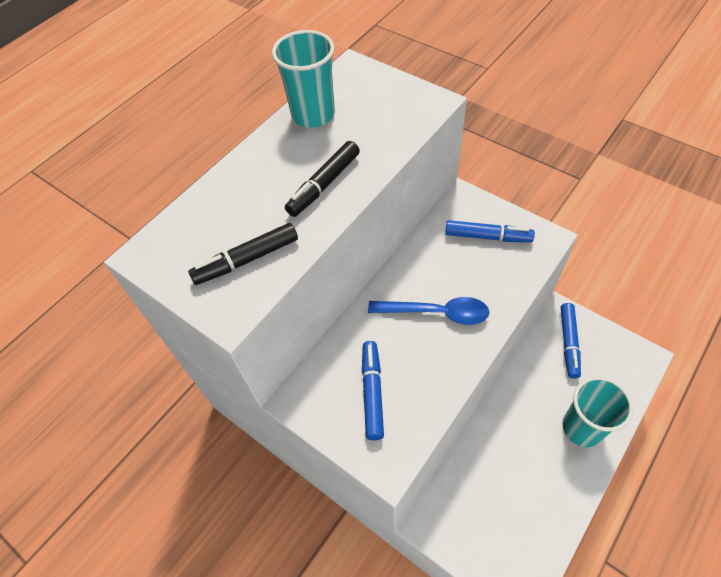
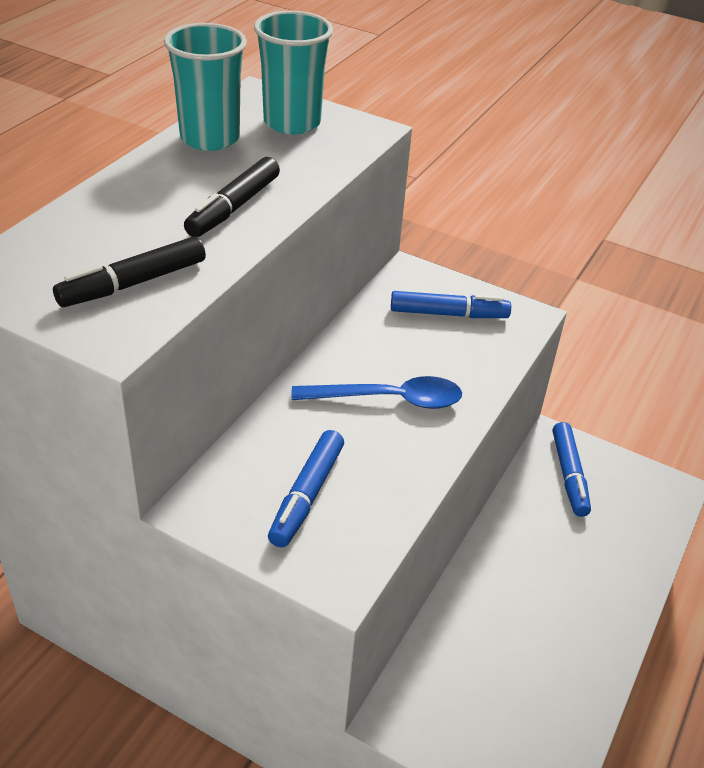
camera: 15 degrees left, 15 degrees down
blue marker [362,341,384,440] -> blue marker turned 150 degrees counterclockwise [268,430,344,548]
turquoise cup [562,377,633,447] -> turquoise cup moved to [254,11,333,134]

